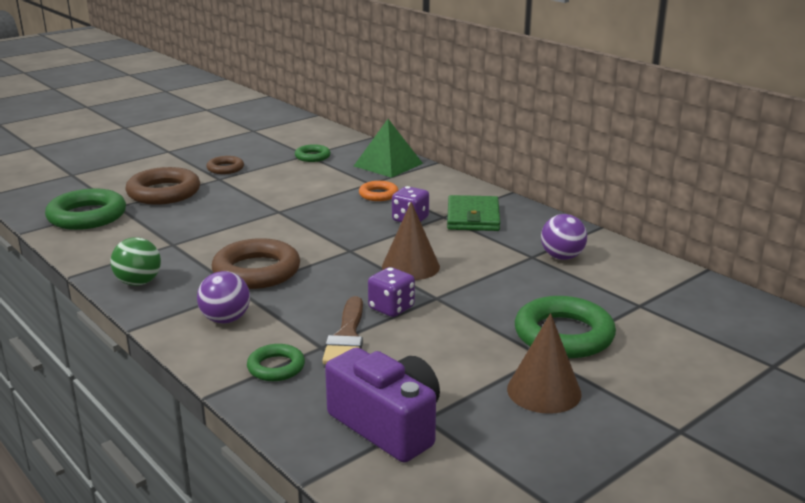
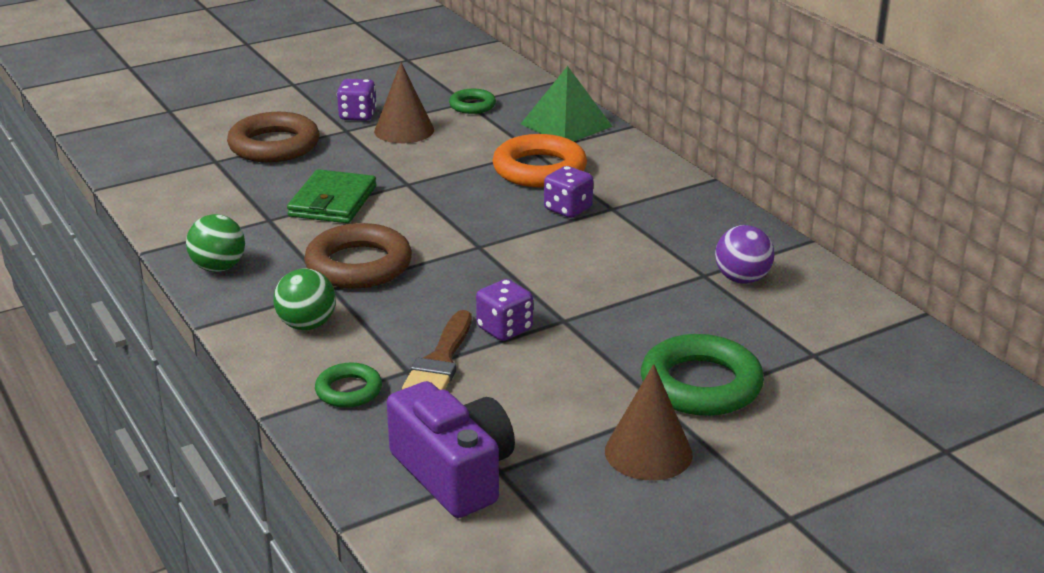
camera: 10 degrees right, 5 degrees up
green ring [45,188,126,230] -> none
purple ball [197,271,250,324] -> green ball [273,268,336,330]
brown ring [206,156,244,174] -> purple dice [337,79,377,121]
orange ring [359,181,399,201] -> orange ring [492,134,587,188], size x1.83
brown cone [382,202,440,280] -> brown cone moved to [374,62,434,143]
green wallet [447,195,500,231] -> green wallet moved to [287,169,376,223]

